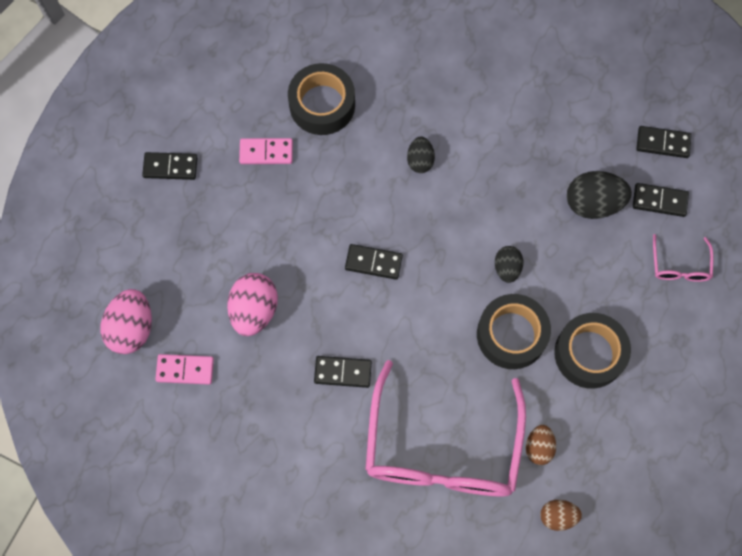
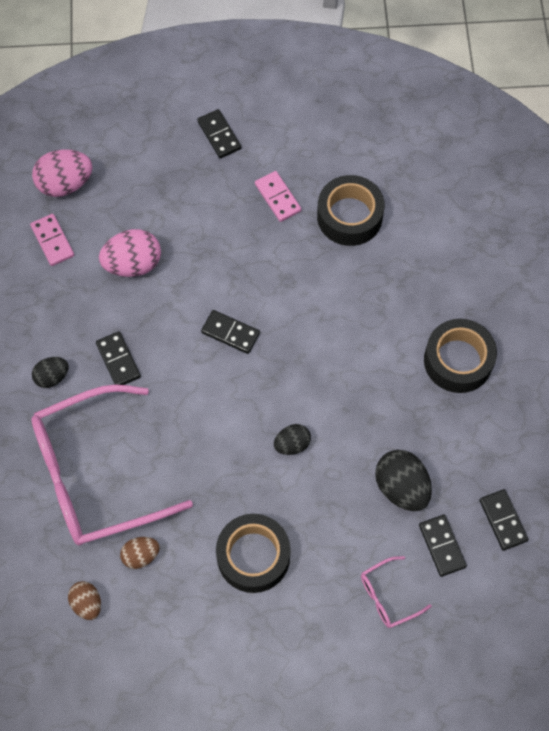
camera: 60 degrees right, 5 degrees down
black domino [345,244,403,280] -> black domino turned 45 degrees counterclockwise [201,310,260,354]
black egg [407,137,435,173] -> black egg moved to [32,357,68,388]
black tape [477,294,551,369] -> black tape moved to [424,319,497,393]

